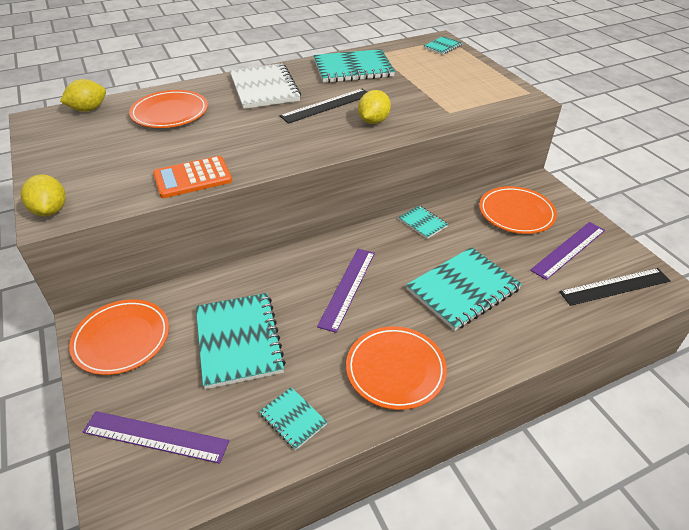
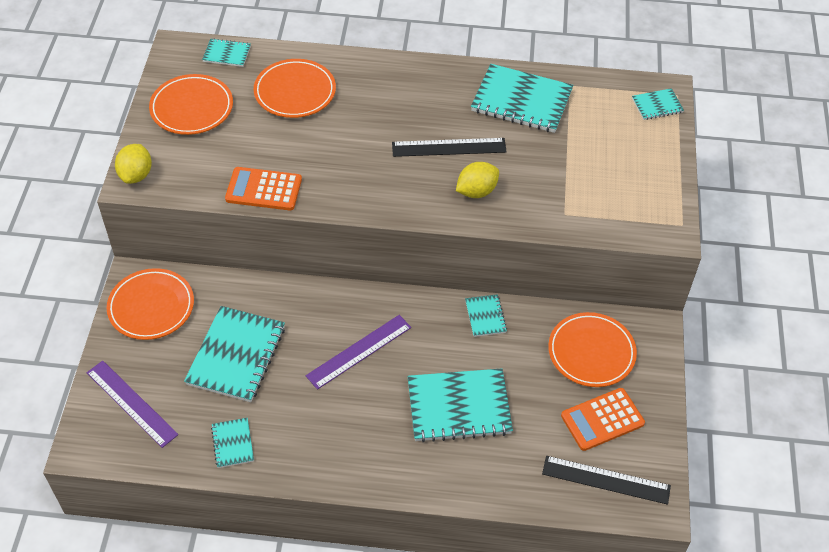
camera: 30 degrees right, 10 degrees up
yellow lemon [60,79,106,112] -> turquoise notebook [202,38,251,67]
white notebook [230,63,301,109] -> none
orange plate [346,326,447,410] -> orange plate moved to [149,74,233,135]
purple ruler [530,222,605,280] -> orange calculator [561,388,645,451]

